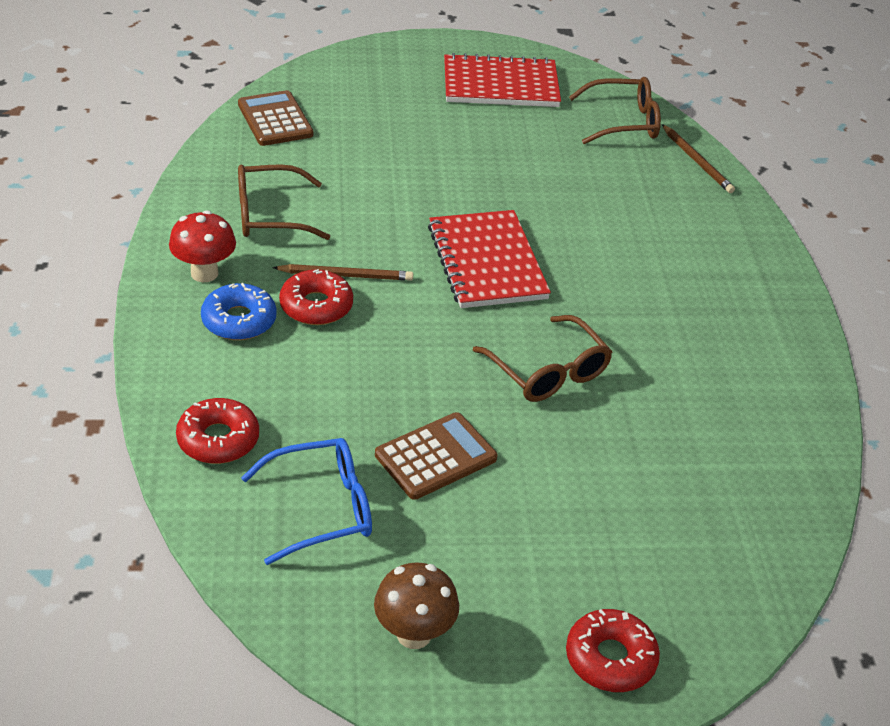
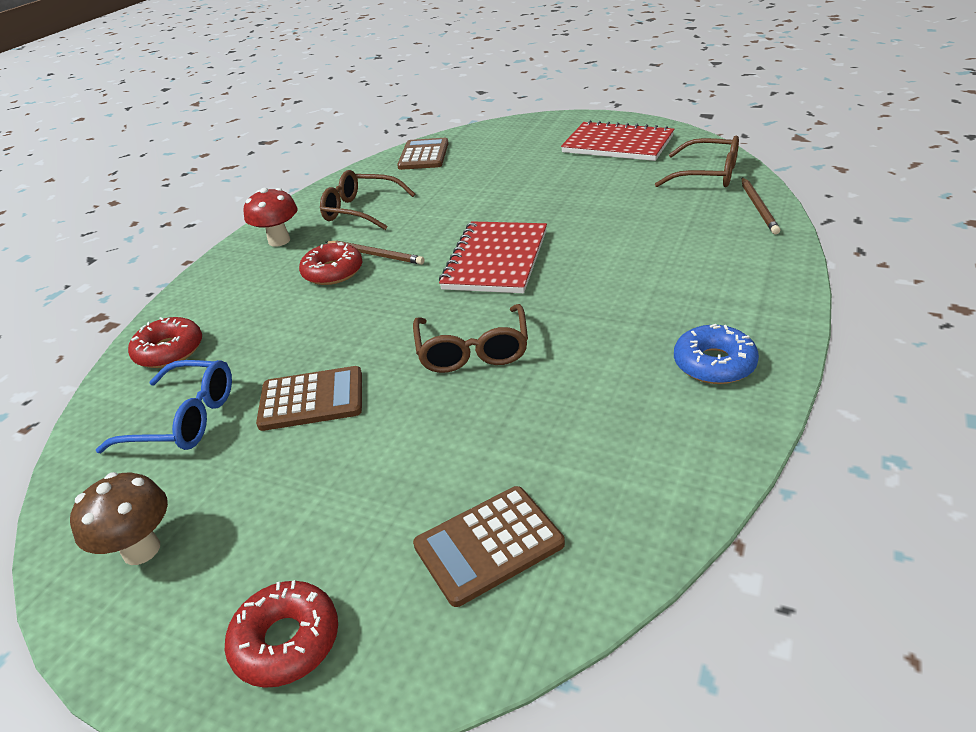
camera: 35 degrees right, 5 degrees down
blue donut [201,283,277,340] -> blue donut moved to [674,324,759,384]
none -> brown calculator [413,486,565,607]

